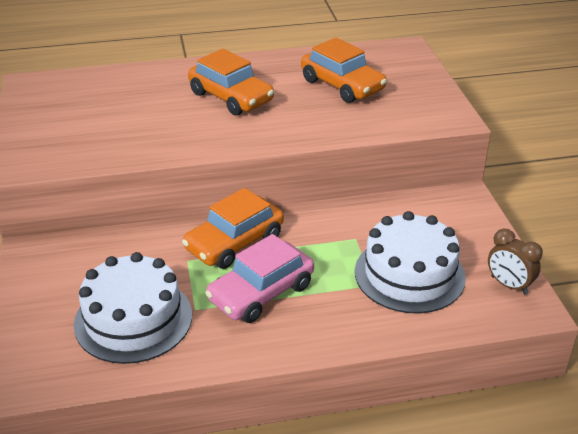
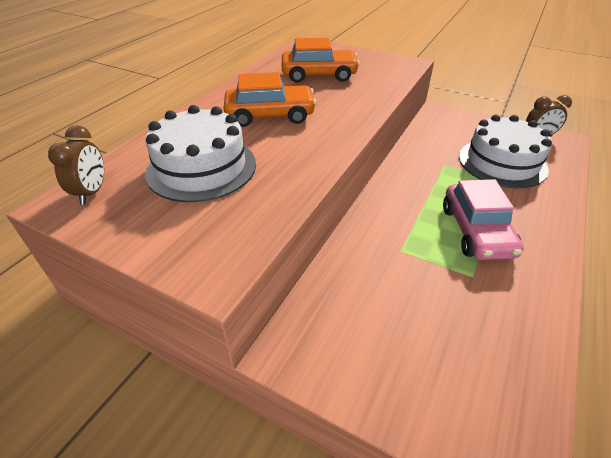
camera: 50 degrees left, 5 degrees up
white cake [74,252,192,364] -> white cake moved to [145,105,256,202]
orange car [182,188,284,269] -> none
none -> brown clock [48,125,104,205]

